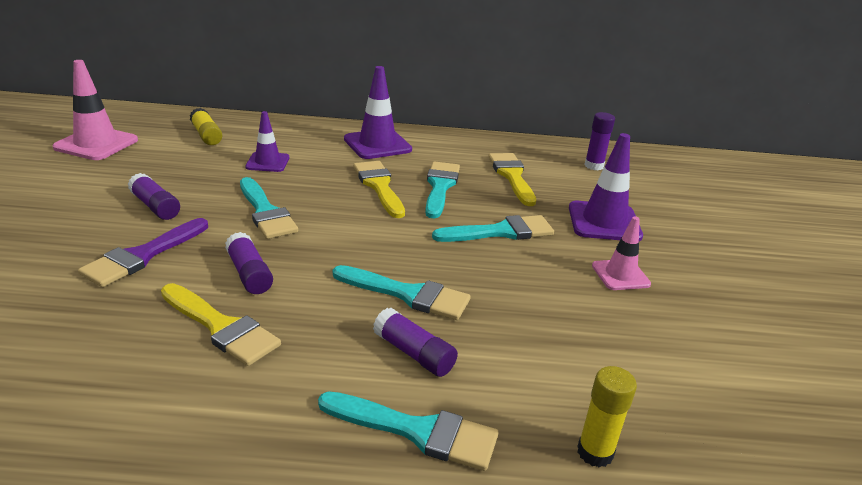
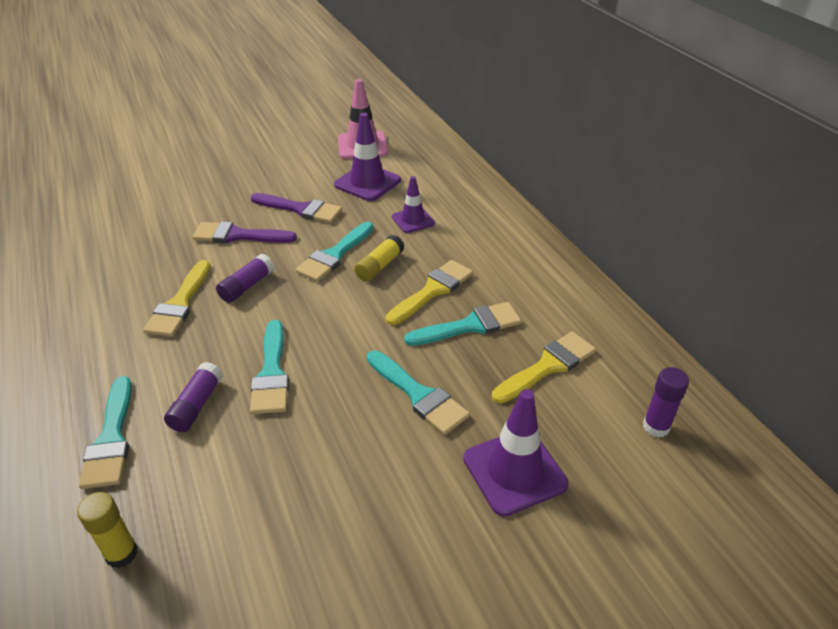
camera: 65 degrees right, 10 degrees up
purple glue stick [128,173,180,220] -> purple brush [251,193,342,223]
yellow glue stick [190,108,222,145] -> yellow glue stick moved to [354,235,404,282]
purple traffic cone [344,66,412,159] -> purple traffic cone moved to [334,113,401,201]
pink traffic cone [592,216,651,290] -> none

